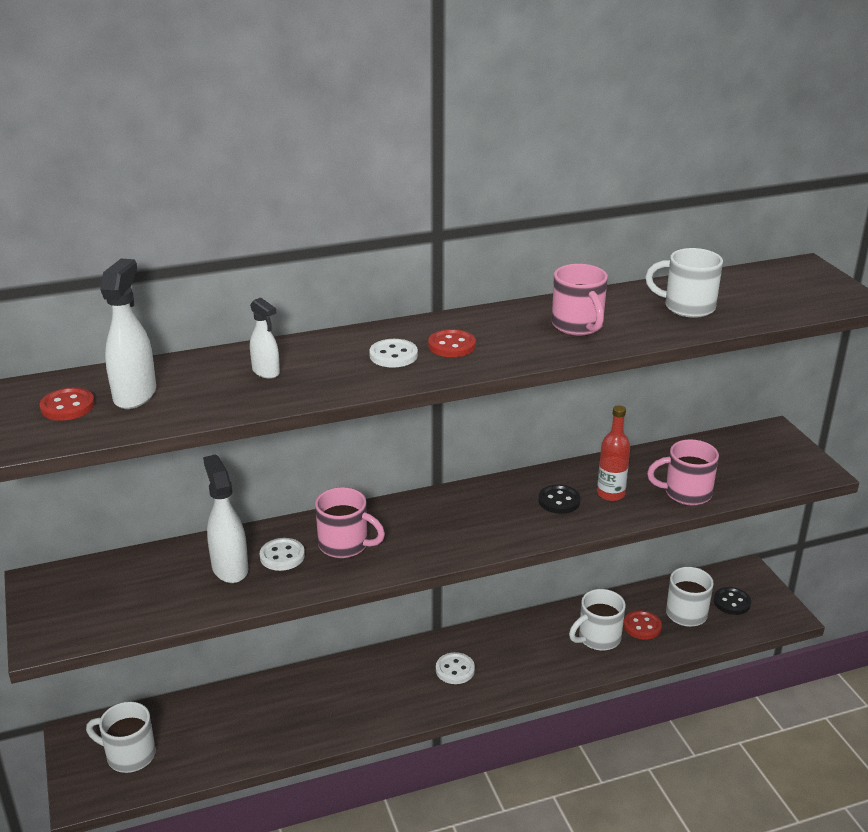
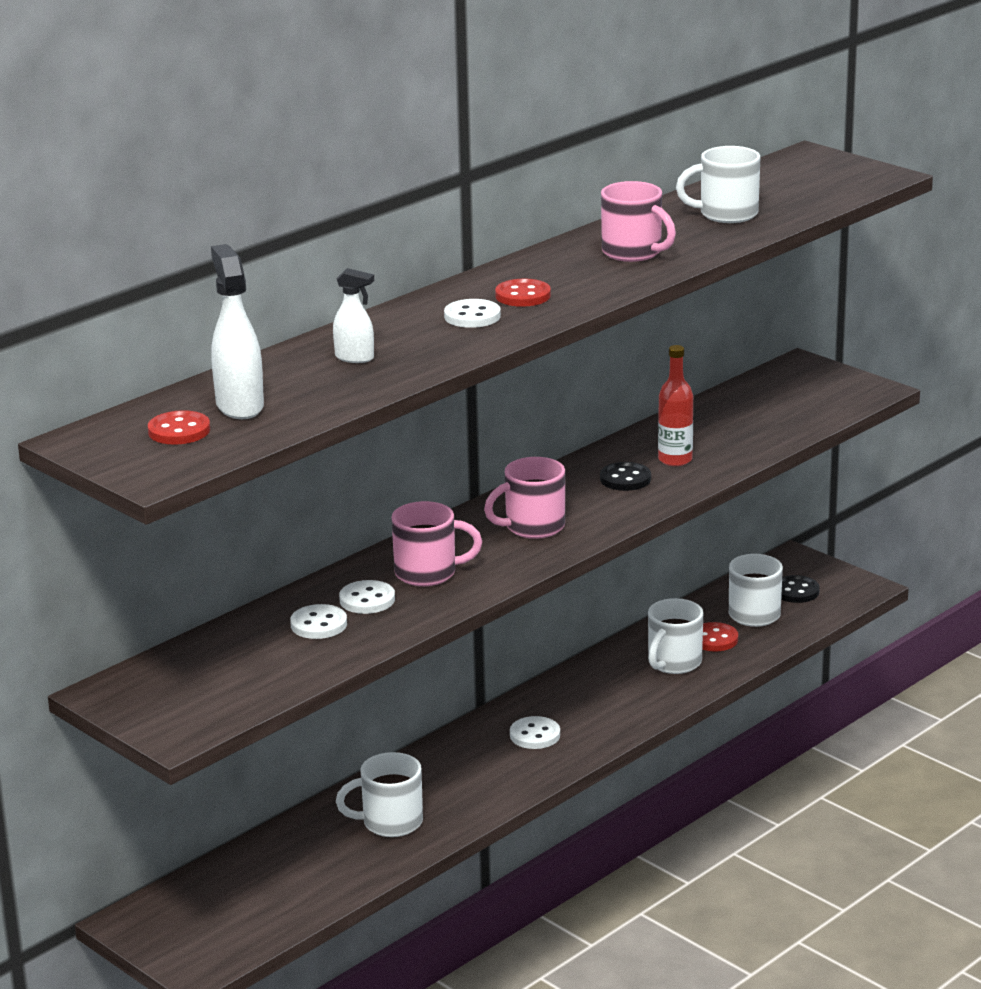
camera: 25 degrees left, 5 degrees down
white mug [86,702,156,773] -> white mug moved to [336,752,423,837]
white spray bottle [203,454,248,583] -> white button [290,604,347,639]
pink mug [647,439,719,505] -> pink mug moved to [484,457,565,539]

